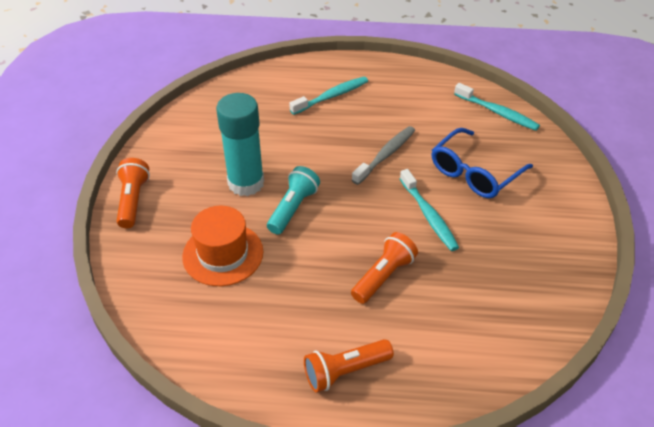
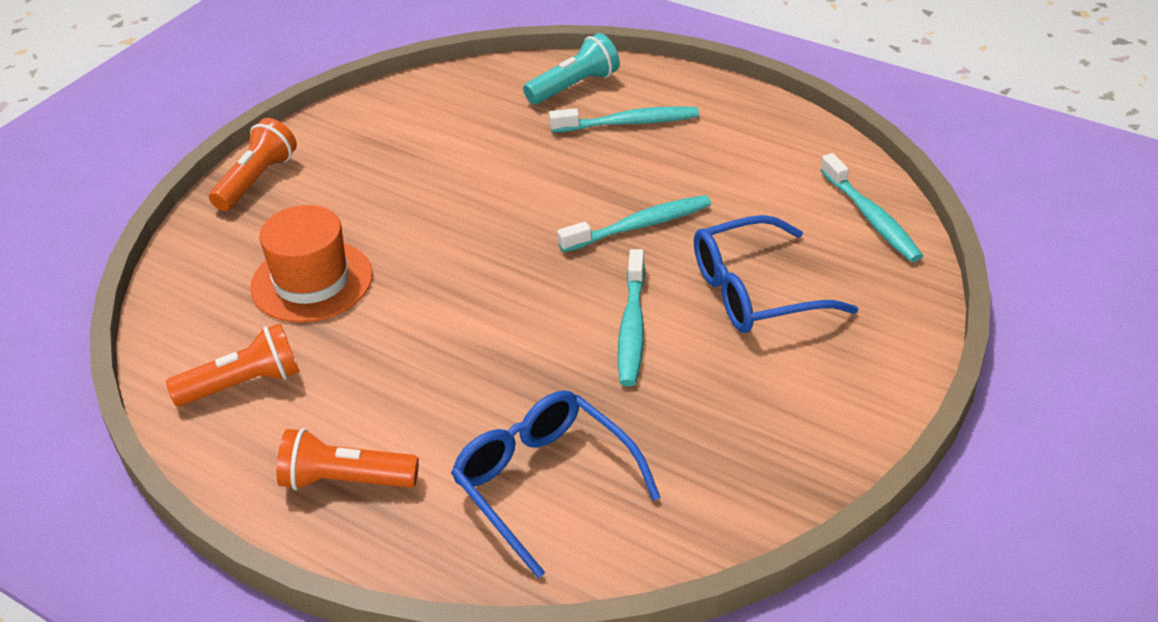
camera: 30 degrees right, 5 degrees down
turquoise glue stick [216,93,264,196] -> none
turquoise flashlight [267,166,320,234] -> turquoise flashlight moved to [523,33,620,105]
orange flashlight [351,232,418,304] -> orange flashlight moved to [166,323,300,406]
grey toothbrush [352,126,415,185] -> turquoise toothbrush [557,195,711,253]
none -> blue glasses [451,390,661,579]

